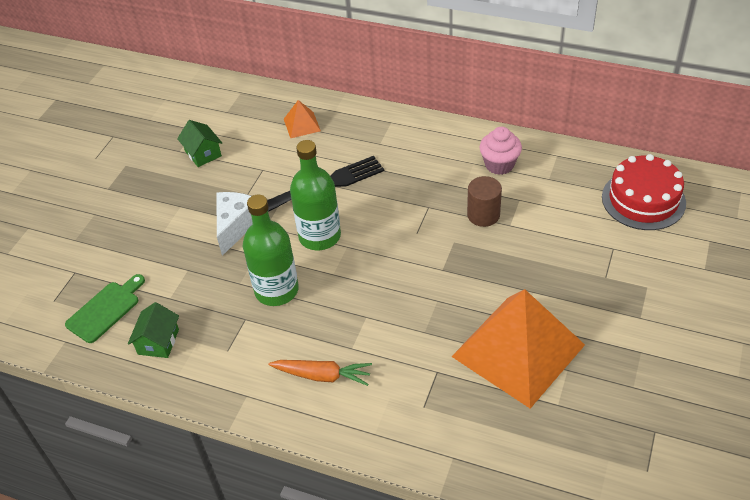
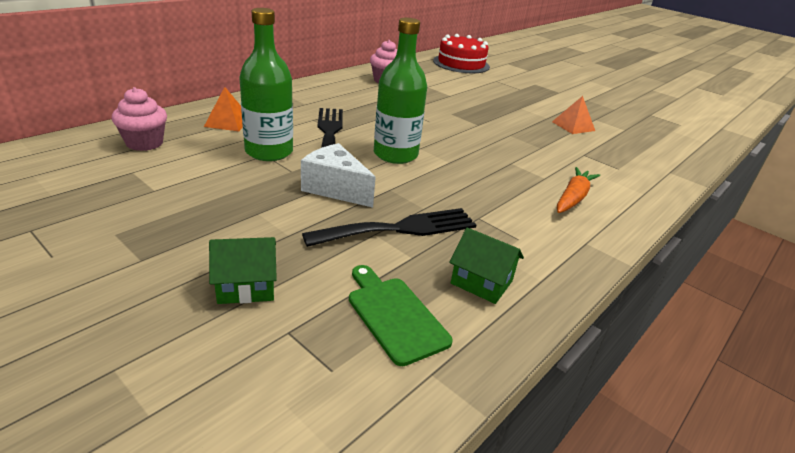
camera: 75 degrees left, 15 degrees down
green house [177,120,222,167] -> green house moved to [209,237,277,304]
green bottle [243,194,299,306] -> green bottle moved to [239,8,293,161]
orange pyramid [451,289,585,409] -> orange pyramid [552,96,595,134], size x0.41
brown cylinder [467,176,502,227] -> none
none -> pink cupcake [112,87,167,151]
none -> black fork [302,208,477,247]

